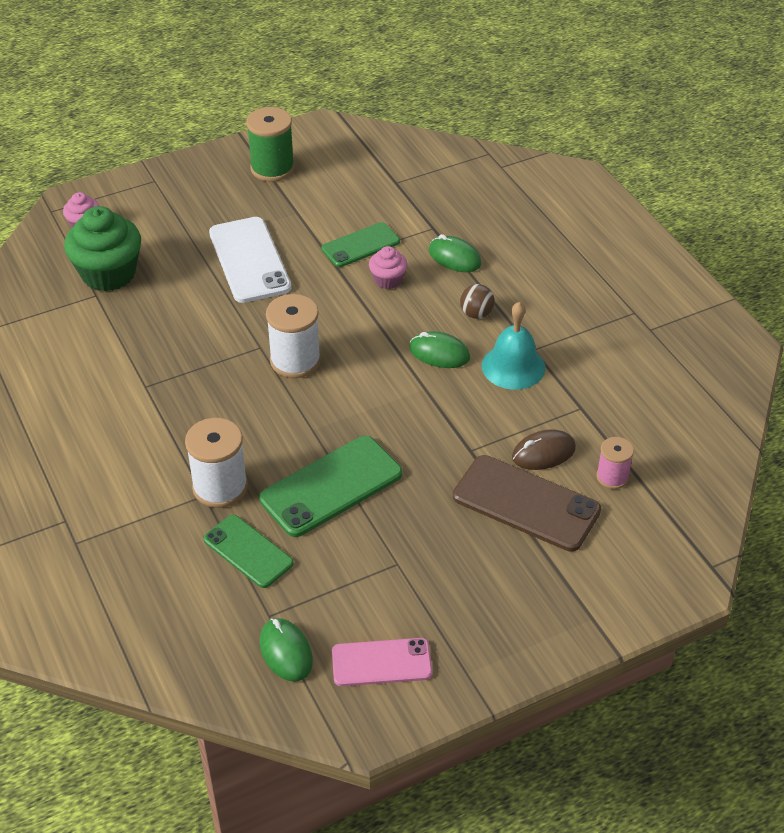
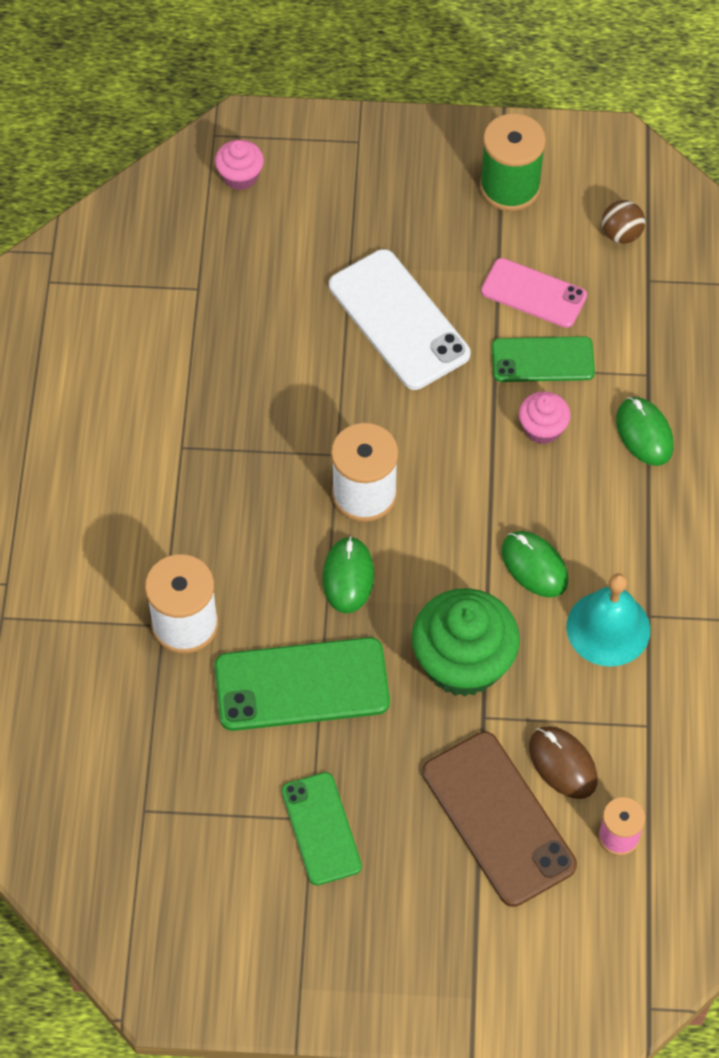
camera: 30 degrees right, 15 degrees up
green cupcake [64,206,141,291] -> green cupcake moved to [412,588,520,697]
green phone [204,515,294,588] -> green phone moved to [282,772,362,885]
white phone [209,217,291,303] -> white phone turned 45 degrees counterclockwise [329,249,470,390]
green mouse [260,618,313,682] -> green mouse moved to [323,536,374,613]
pink phone [332,638,432,686] -> pink phone moved to [481,258,587,328]
brown ball [460,284,495,319] -> brown ball moved to [602,200,645,244]
brown mouse [512,429,576,470] -> brown mouse turned 45 degrees clockwise [529,726,597,799]

